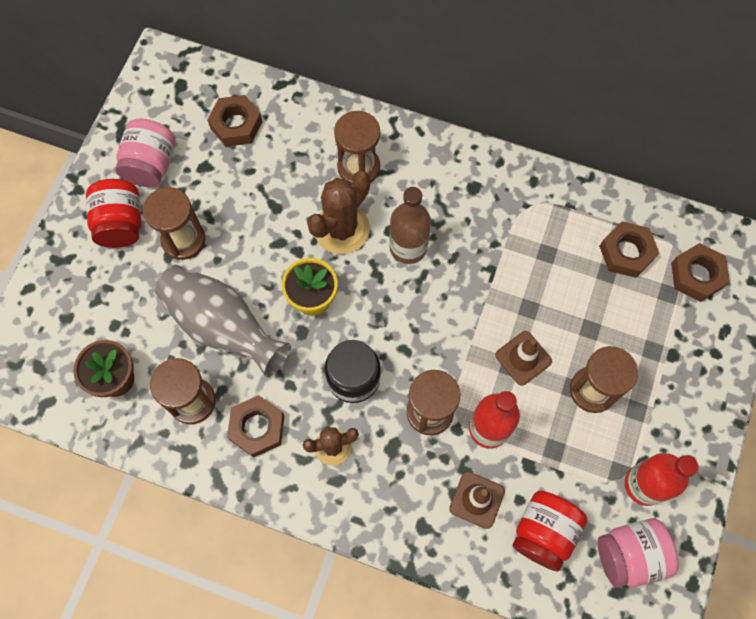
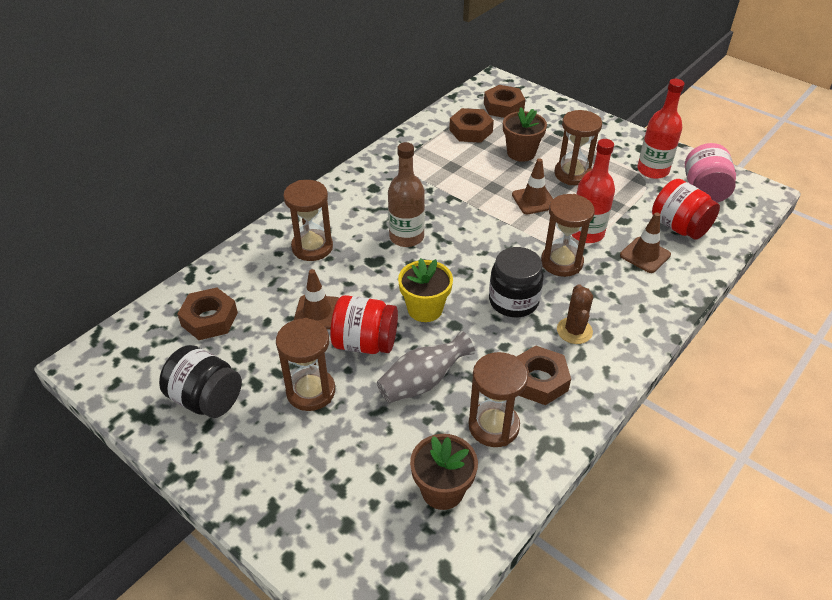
camera: 70 degrees left, 25 degrees down
red jar [86,179,141,248] -> red jar moved to [330,295,398,354]
pink jar [115,119,176,187] -> black jar [159,345,242,418]
grey vase [155,266,291,378] -> grey vase [377,331,475,403], size x0.65
brown cactus [307,171,370,254] -> none
none -> brown traffic cone [294,269,339,329]
none -> brown flower pot [503,107,547,162]

